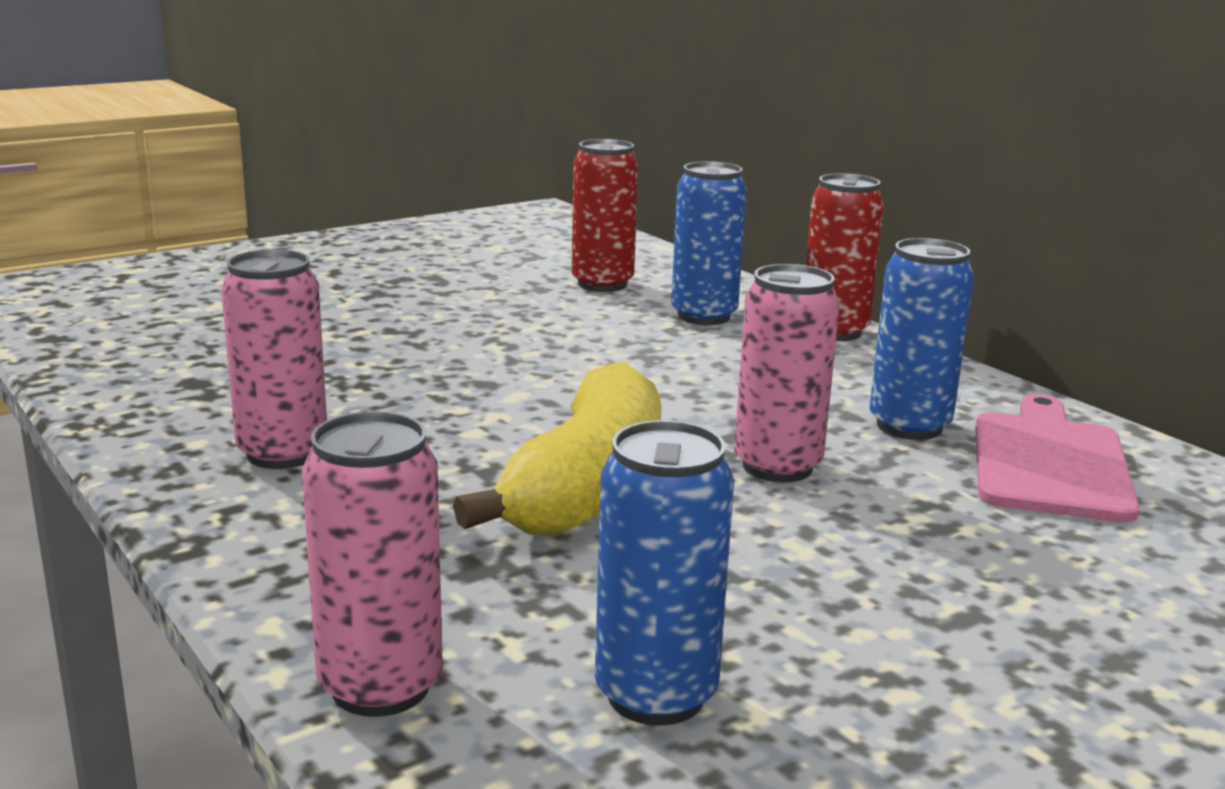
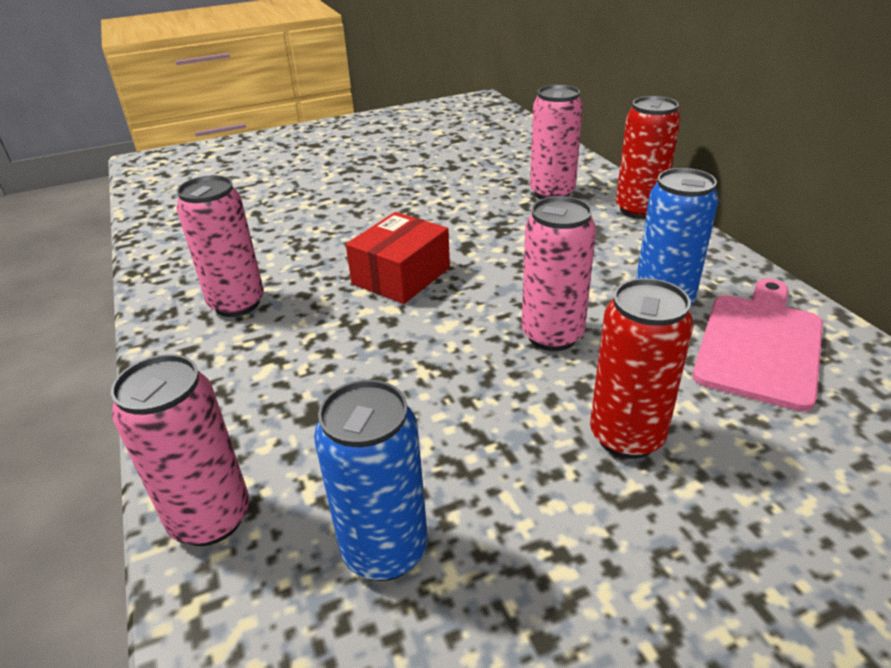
camera: 15 degrees right, 15 degrees up
yellow banana [453,362,661,536] -> none
red can [572,139,638,292] -> red can moved to [590,278,694,459]
blue can [671,161,747,325] -> pink can [530,85,583,200]
none -> red box [346,212,450,304]

